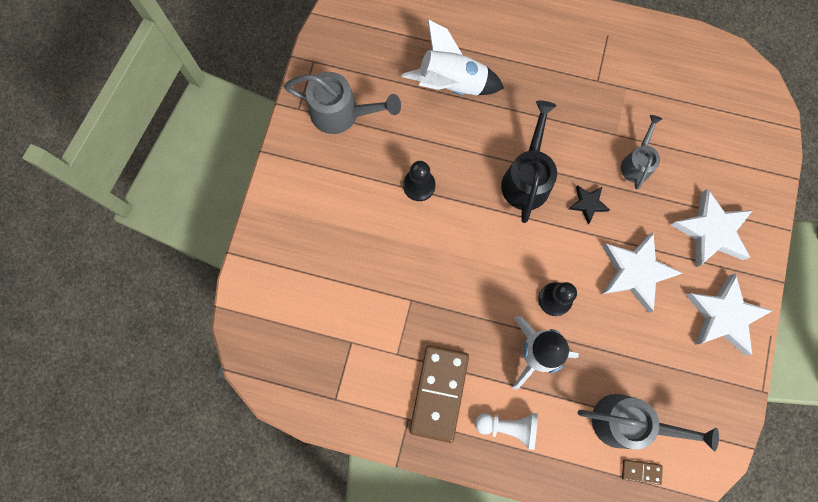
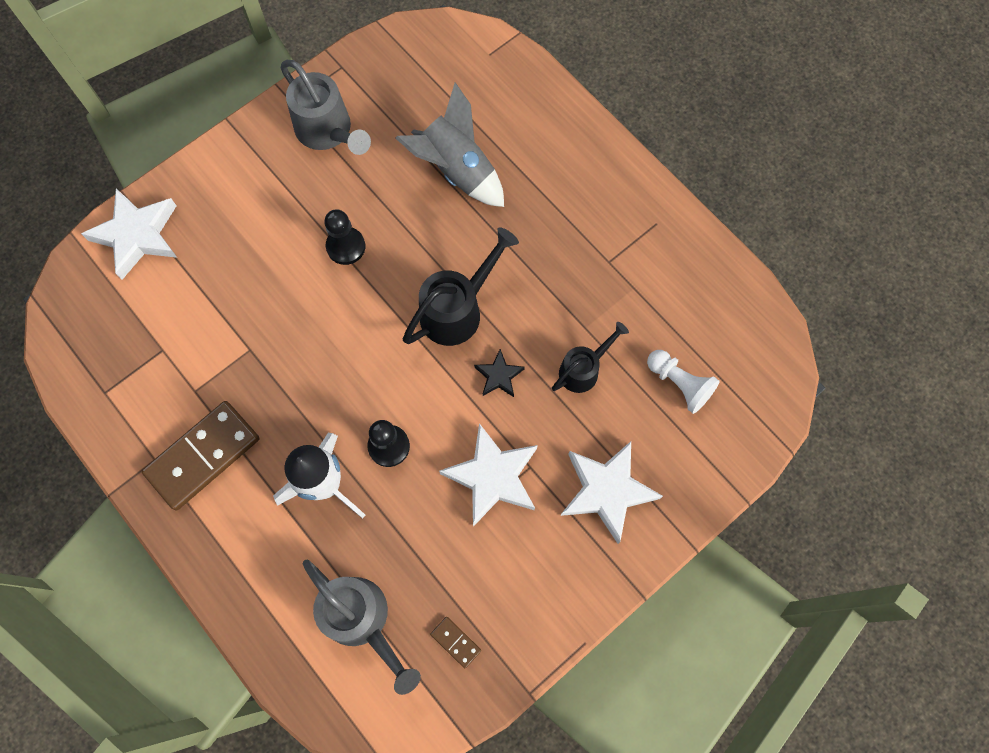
camera: 35 degrees right, 5 degrees down
white rocket [401,19,504,96] -> grey rocket [395,82,504,207]
white pawn [475,413,538,450] -> white pawn moved to [647,350,720,414]
grey watering can [621,115,662,189] -> black watering can [552,322,629,393]
brown domino [622,459,663,485] -> brown domino moved to [430,617,481,668]
white star [686,273,773,355] -> white star moved to [81,188,177,280]

